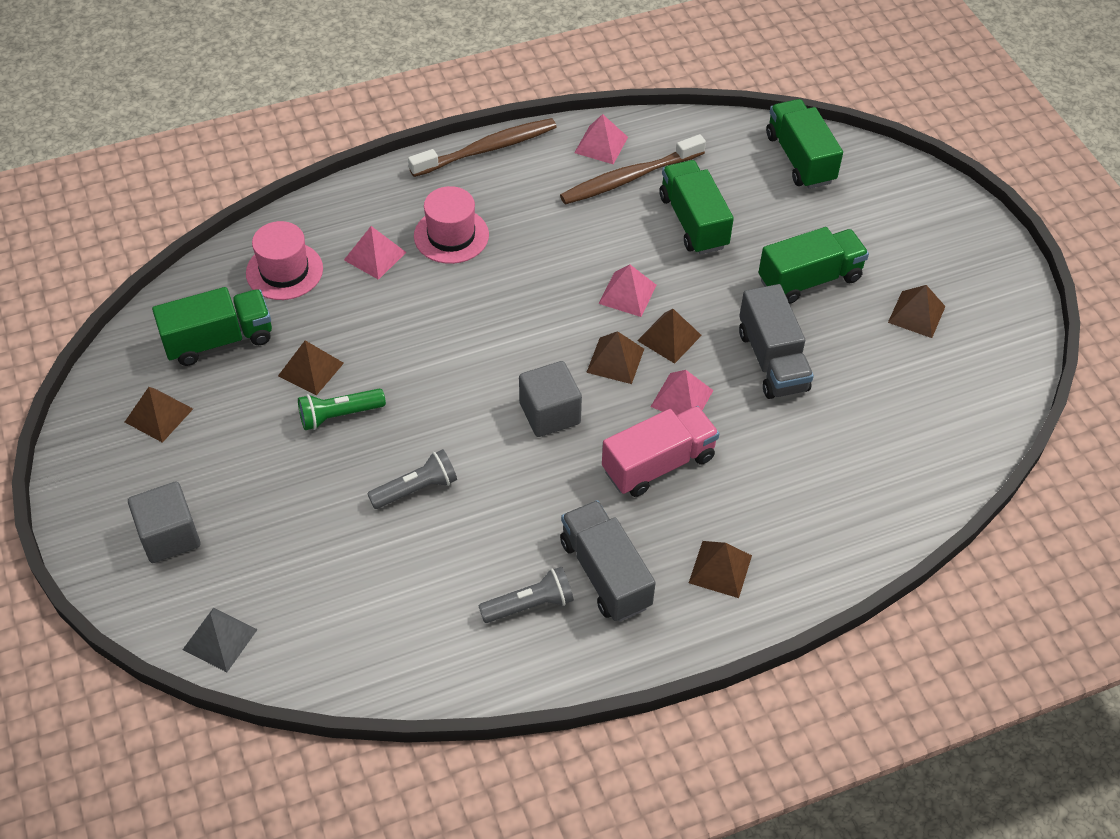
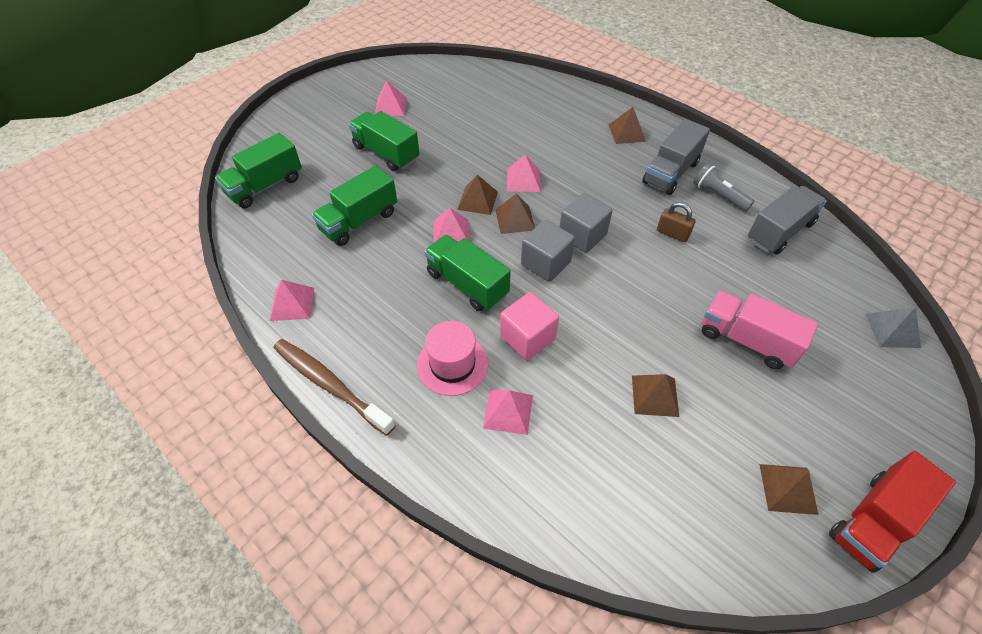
camera: 115 degrees left, 0 degrees up
grey cube [128,482,200,563] -> grey cube moved to [521,220,575,282]
green truck [152,287,272,366] -> green truck moved to [424,235,511,311]
pink hat [246,221,323,300] -> none
green flashlight [298,389,386,430] -> none
grey flashlight [367,449,457,509] -> none
brown toothbrush [560,134,706,205] -> none
pink truck [602,406,720,497] -> pink truck moved to [702,290,818,369]
grey truck [739,284,814,399] -> grey truck moved to [748,186,827,255]
brown pyramid [888,285,946,338] -> pink pyramid [375,81,407,116]
none -> pink cube [500,292,559,360]
none -> brown padlock [657,202,696,242]
none -> red truck [829,451,956,573]

